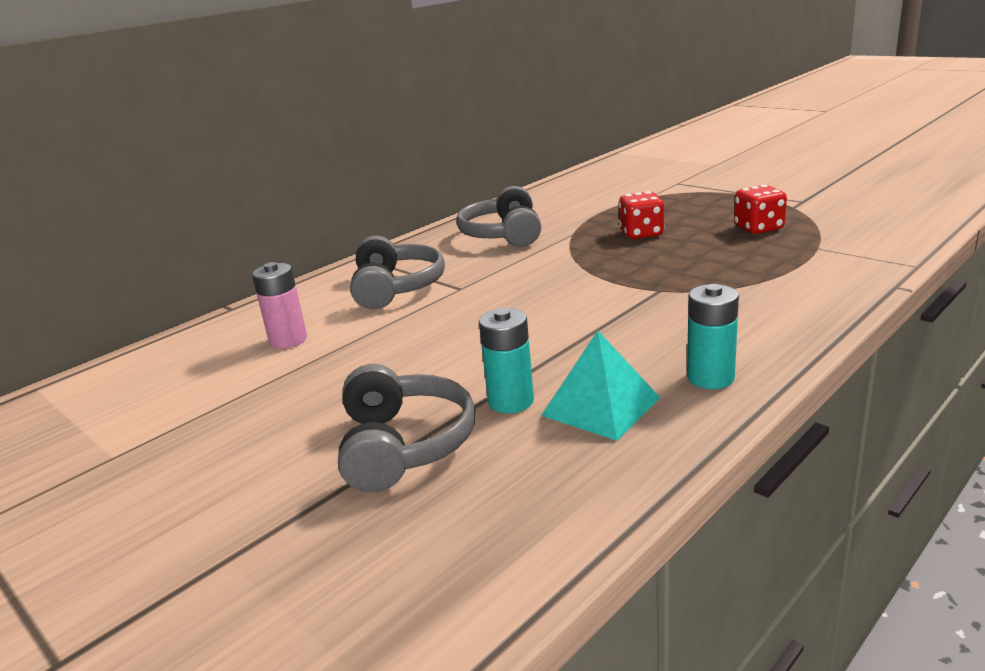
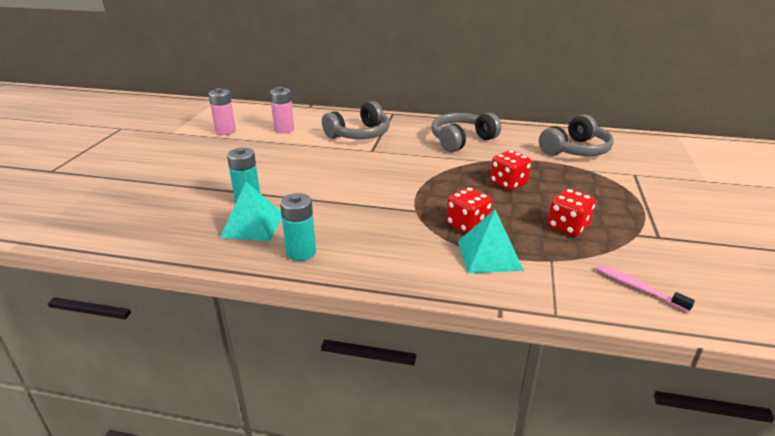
camera: 55 degrees right, 5 degrees up
grey headphones [338,364,475,493] -> grey headphones moved to [539,114,614,156]
none -> pink battery [208,88,236,135]
none -> red dice [447,187,492,234]
none -> turquoise pyramid [458,210,524,273]
none -> pink toothbrush [595,264,695,313]

